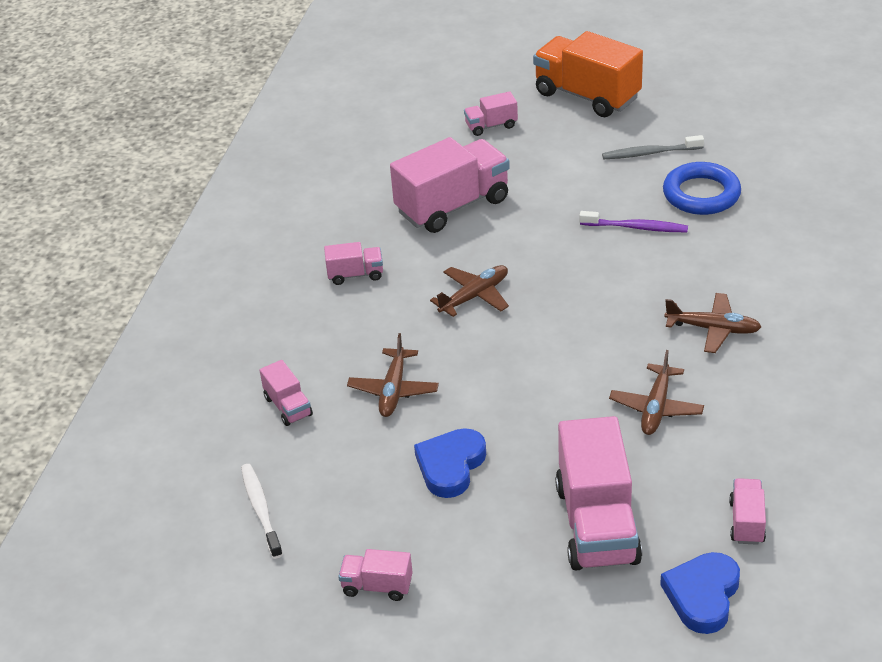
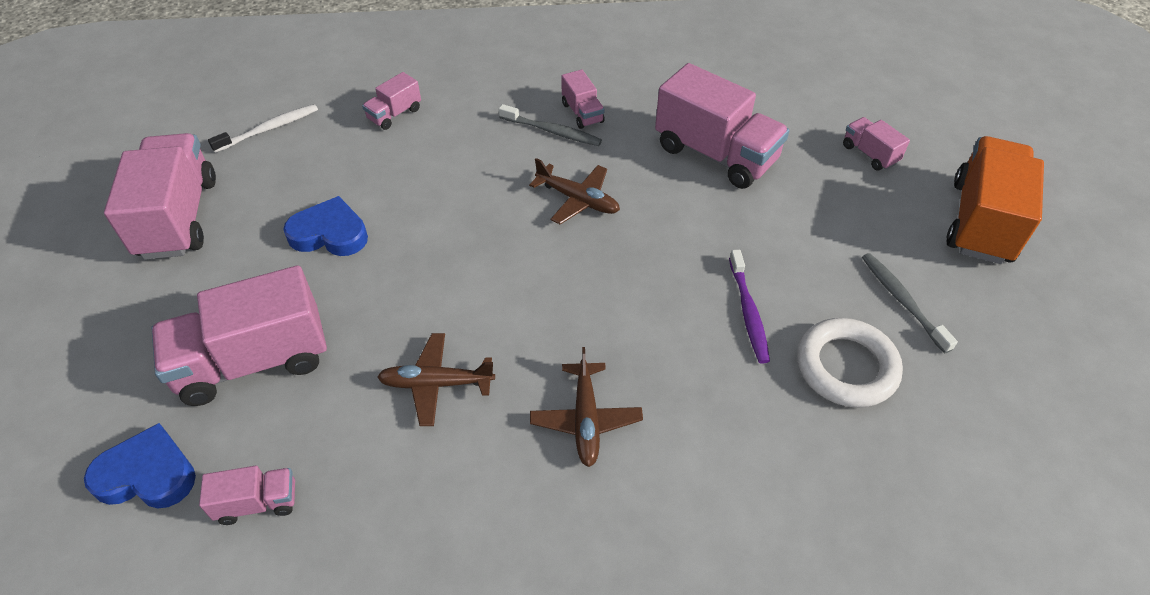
camera: 70 degrees right, 10 degrees up
pink truck [338,549,413,601] -> pink truck [104,133,216,260], size x2.09
brown plane [347,333,439,417] -> none
blue ring [663,162,741,215] -> white ring [797,318,903,408]
none -> grey toothbrush [499,104,602,146]

